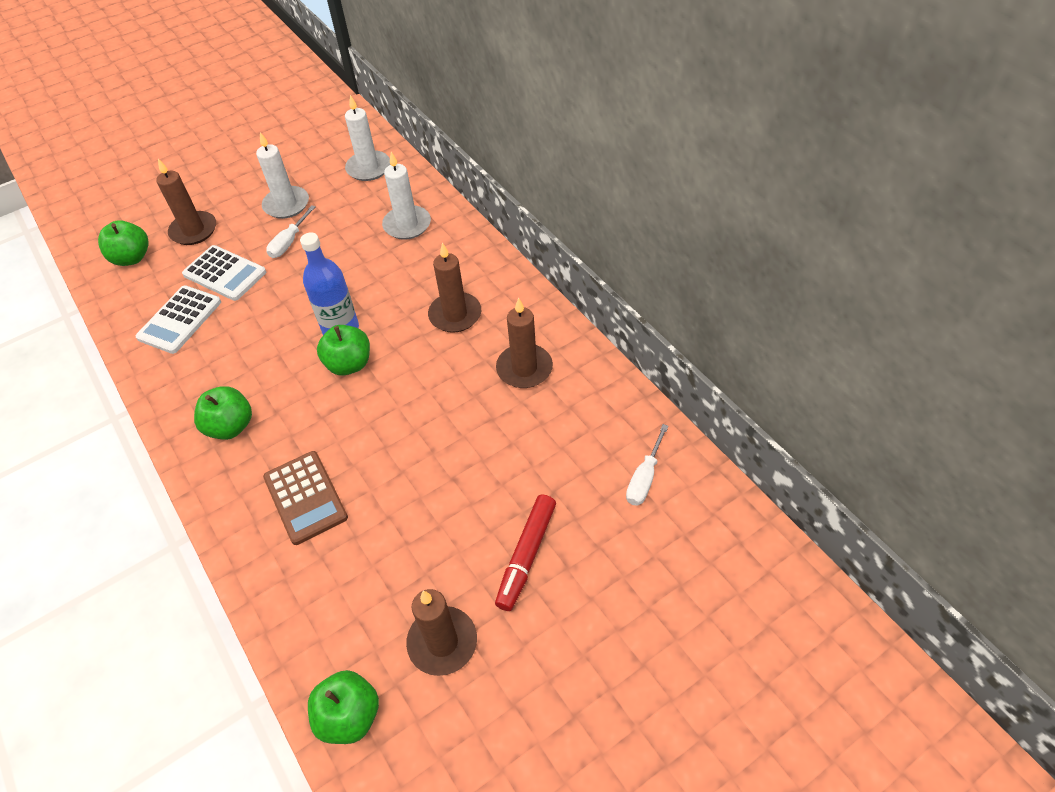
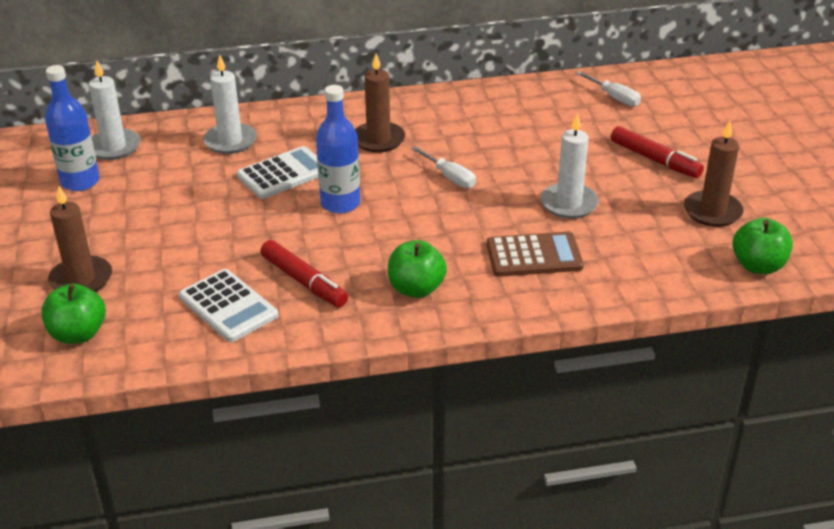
camera: 70 degrees left, 15 degrees down
white calculator [182,245,266,301] -> white calculator moved to [237,146,318,199]
white candle [256,132,309,219] -> white candle moved to [540,113,599,219]
white screwdriver [266,205,316,258] -> white screwdriver moved to [411,146,476,188]
green apple [317,325,370,376] -> none
brown candle [496,297,553,388] -> none
none -> blue bottle [45,65,100,191]
none -> red marker [260,240,348,307]

